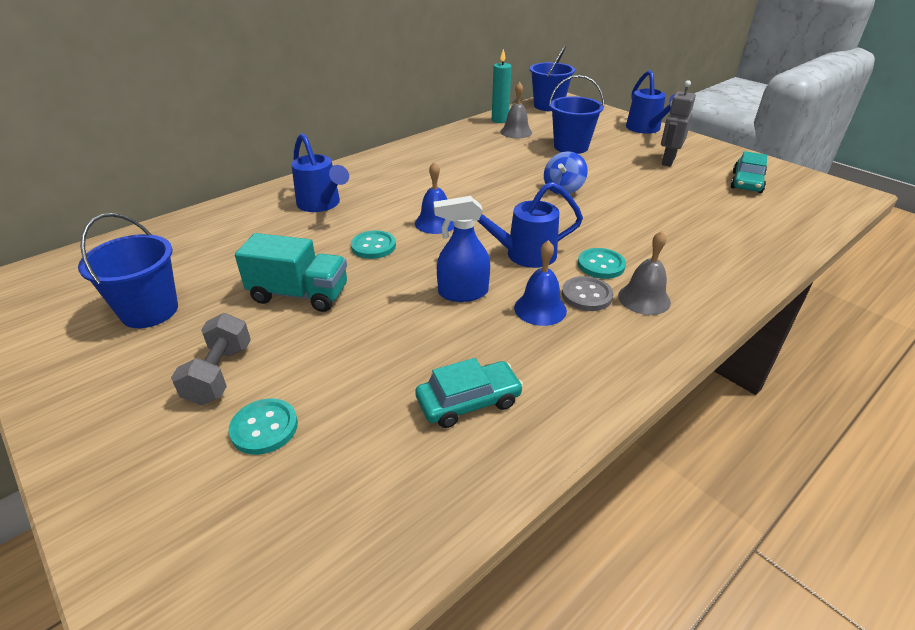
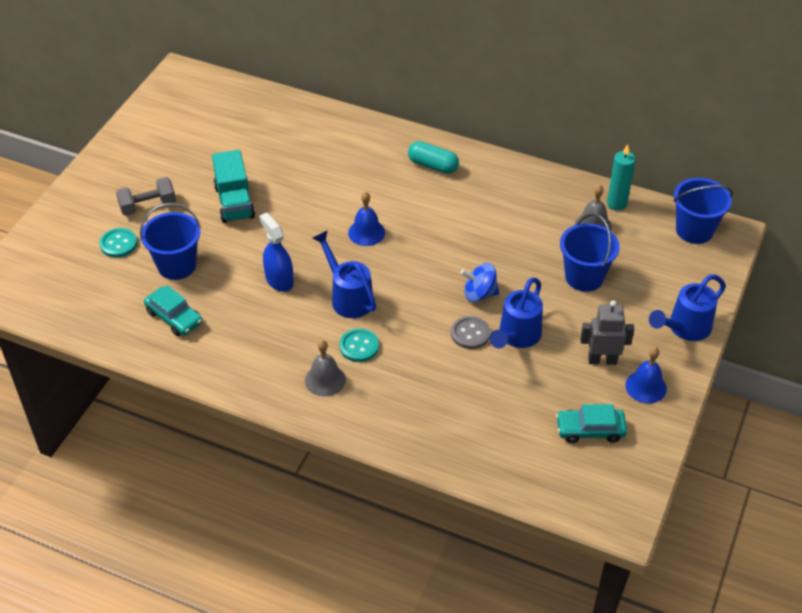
camera: 65 degrees right, 10 degrees up
blue bucket [78,213,178,328] -> blue bucket moved to [140,203,201,280]
blue watering can [291,133,349,212] -> blue watering can moved to [490,277,543,348]
turquoise button [351,230,396,259] -> none
blue bell [514,240,567,326] -> blue bell moved to [625,347,667,404]
grey button [562,276,613,311] -> grey button moved to [451,316,490,349]
none -> turquoise capsule [408,141,459,174]

